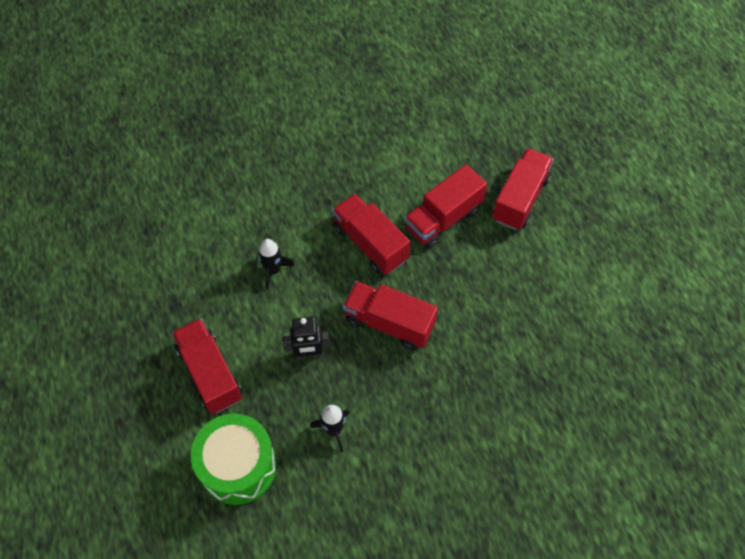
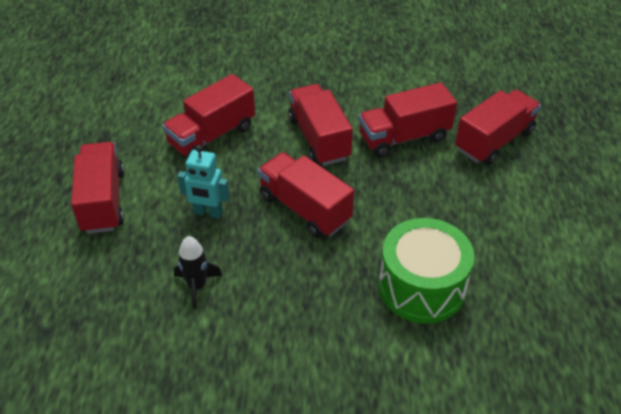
camera: 20 degrees right, 15 degrees down
green drum [191,414,277,505] -> green drum moved to [379,218,475,323]
black rocket [257,239,295,290] -> red truck [162,74,255,158]
black robot [283,317,330,360] -> turquoise robot [177,145,230,218]

